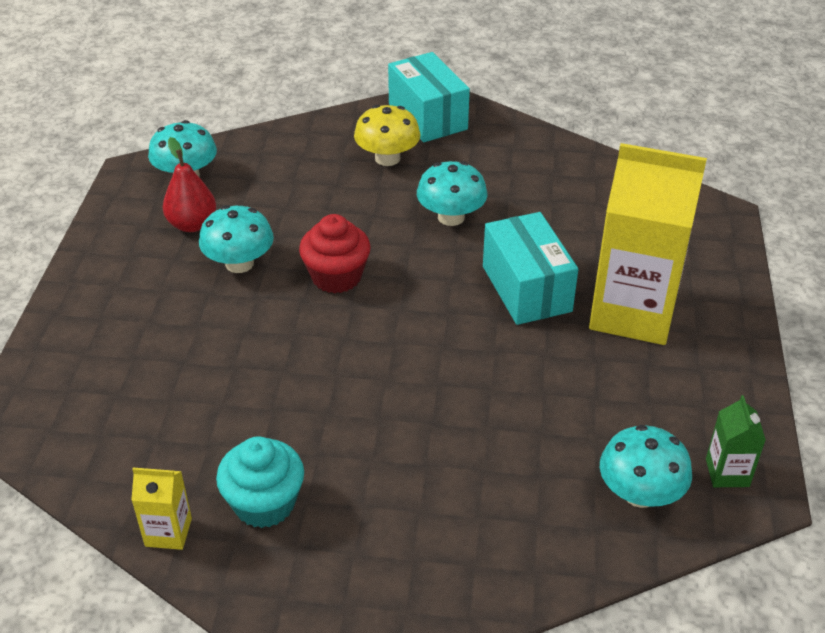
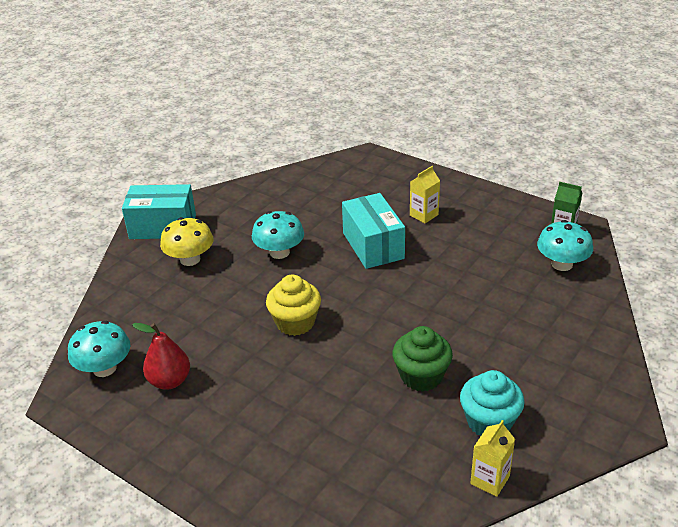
camera: 60 degrees left, 5 degrees down
turquoise mushroom [199,205,274,273] -> none
red cupcake [299,214,371,293] -> yellow cupcake [266,275,321,336]
turquoise box [483,212,578,325] -> turquoise box turned 60 degrees clockwise [342,193,405,269]
yellow carton [589,143,707,345] -> yellow carton [410,166,440,223], size x0.42
none -> green cupcake [393,326,453,392]

